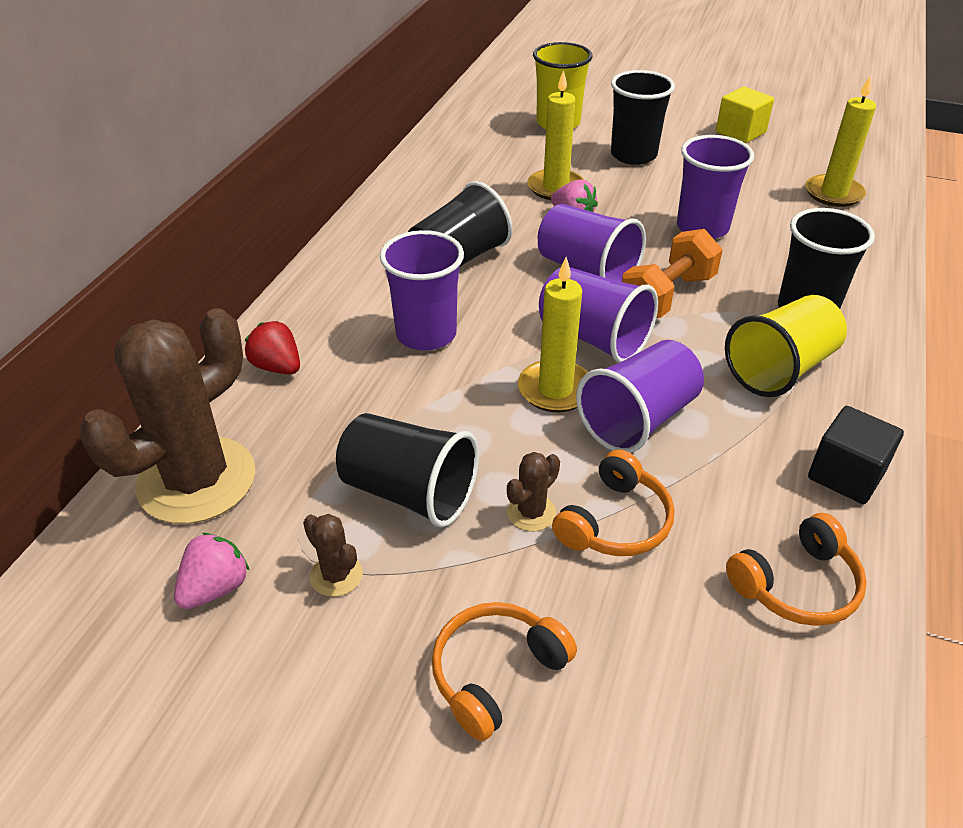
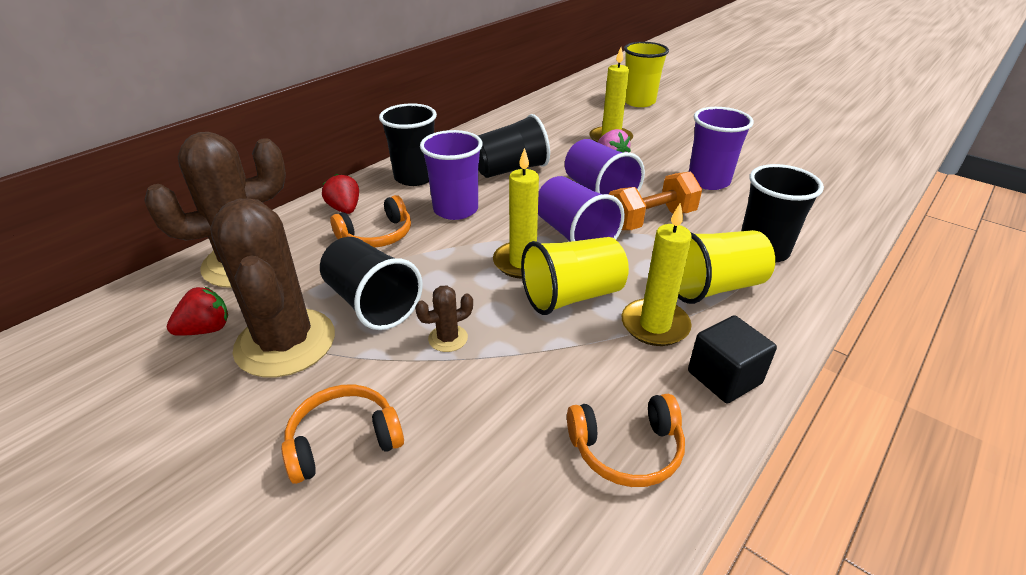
camera: 20 degrees right, 5 degrees down
pink strawberry [174,533,250,609] -> red strawberry [167,287,228,336]
brown cactus [303,514,363,597] -> brown cactus [210,199,335,377], size x2.45
orange headphones [552,449,674,556] -> orange headphones moved to [330,195,411,248]
purple cup [576,340,704,453] -> yellow cup [521,237,629,315]
black cup [611,70,675,165] -> black cup moved to [379,103,437,186]
yellow cube [716,87,774,143] -> none
yellow candle [806,75,876,207] -> yellow candle moved to [621,203,692,346]

